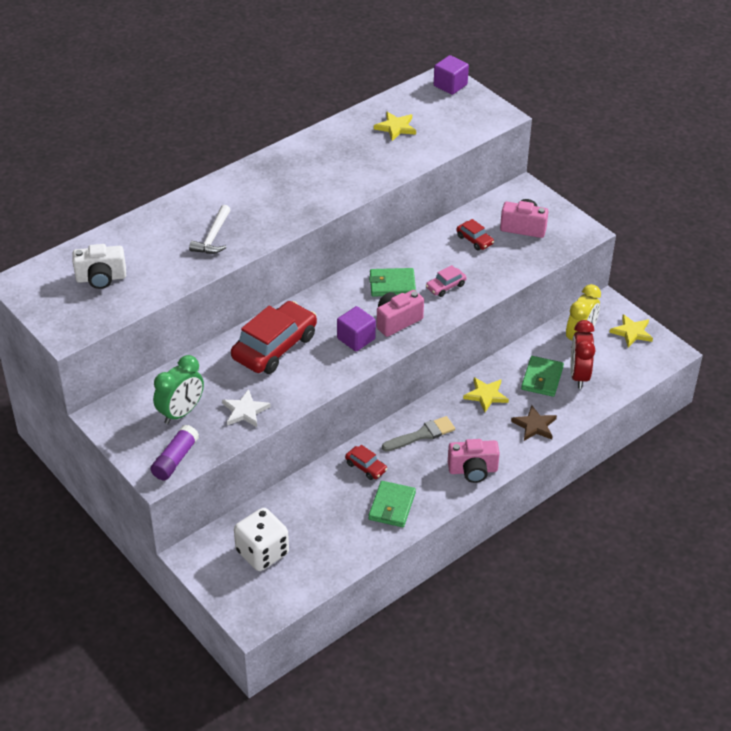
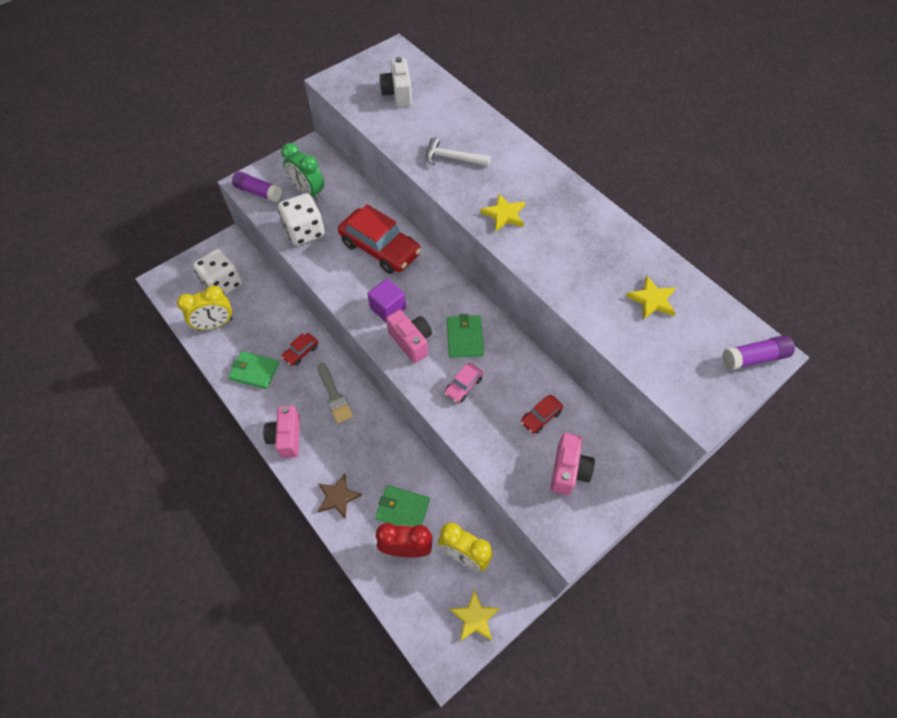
camera: 90 degrees right, 15 degrees up
white star [222,389,271,427] -> white dice [278,193,325,246]
pink car [426,265,467,297] -> pink car turned 105 degrees counterclockwise [444,363,483,403]
purple cube [434,55,469,95] -> purple glue stick [722,335,795,370]
yellow star [463,377,509,412] -> yellow star moved to [480,194,525,232]
none -> yellow clock [177,285,233,330]

